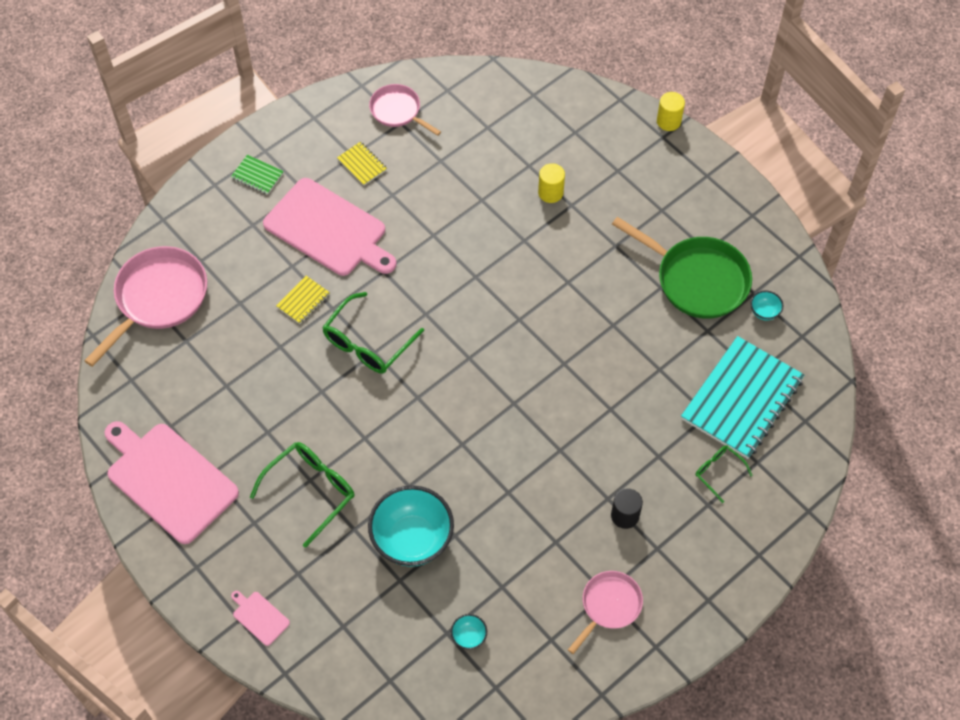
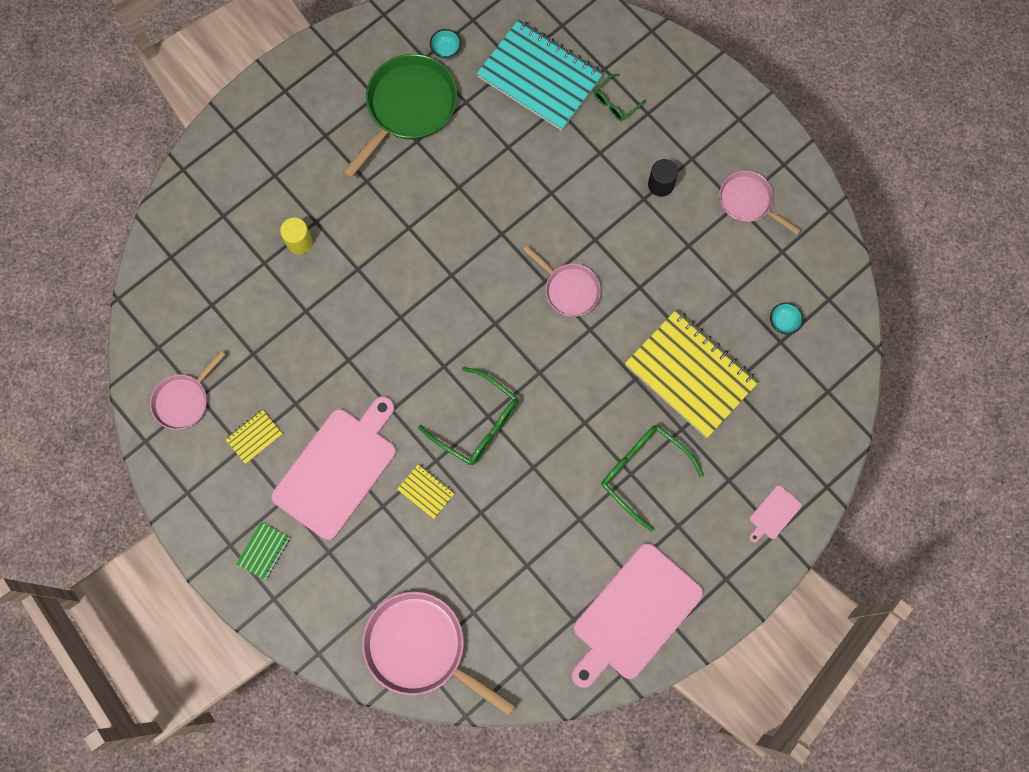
camera: 90 degrees left, 15 degrees up
turquoise bowl [368,485,454,567] -> yellow notebook [625,309,759,438]
yellow cylinder [657,92,685,131] -> none
none -> pink pan [523,246,601,317]

